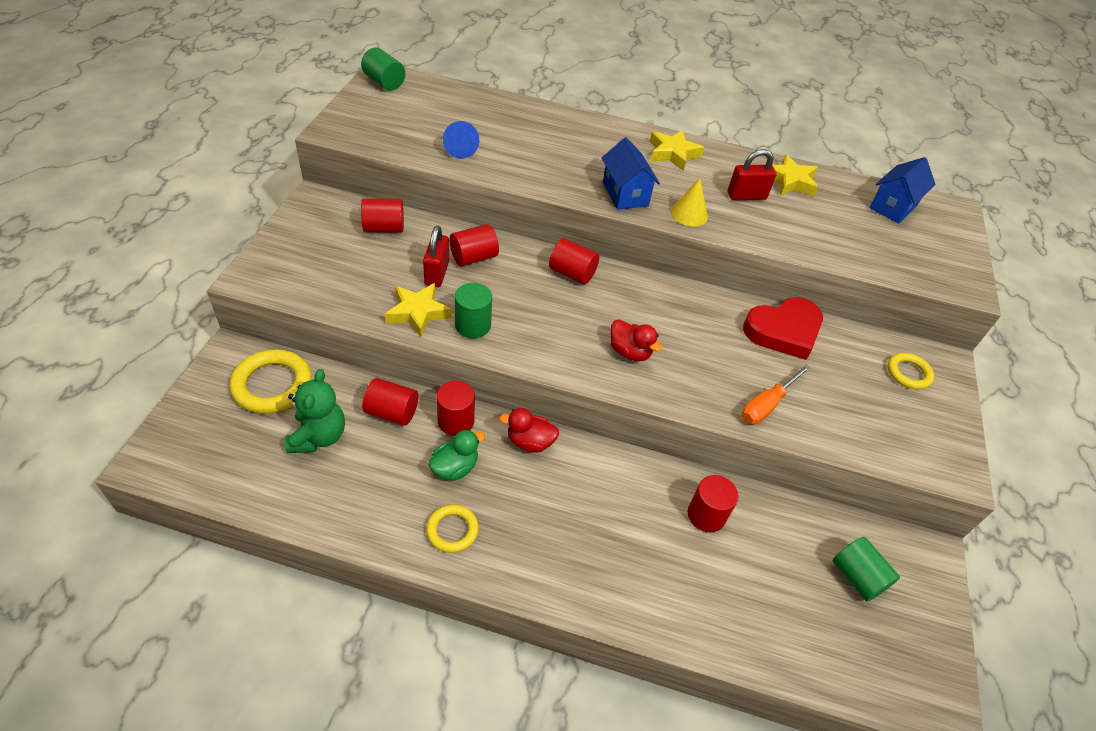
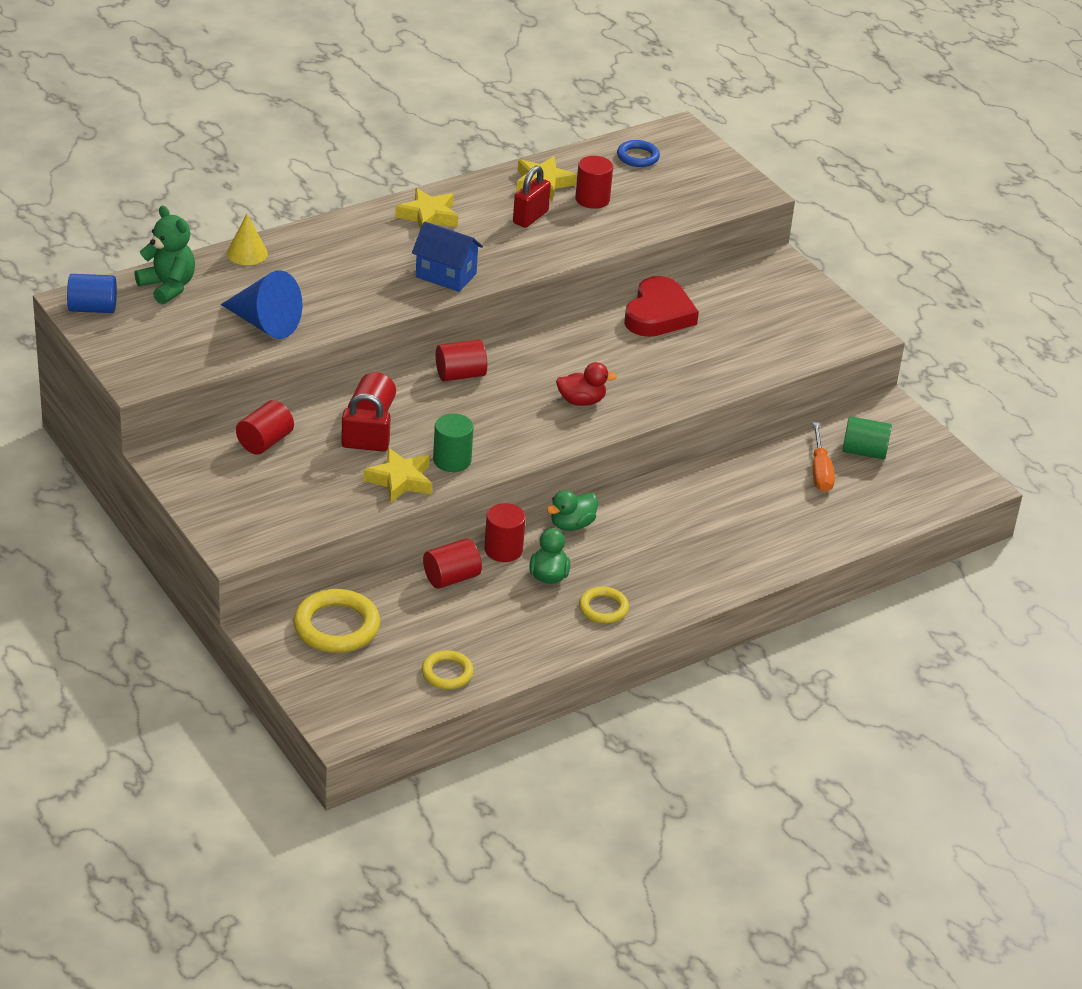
camera: 45 degrees left, 10 degrees down
green teddy bear [285,369,345,453] -> green teddy bear moved to [135,206,195,304]
green cylinder [361,48,405,91] -> blue cylinder [67,274,117,313]
red padlock [423,225,449,287] -> red padlock turned 45 degrees counterclockwise [341,393,391,452]
blue cone [443,121,479,159] -> blue cone [221,270,302,339], size x1.60
red duck [499,408,559,453] -> green duck [547,490,598,531]
yellow cone [671,178,708,226] -> yellow cone moved to [227,214,268,265]
red cylinder [688,475,738,532] -> red cylinder moved to [575,156,613,209]
orange screwdriver [742,364,811,425] -> orange screwdriver moved to [813,422,835,492]
blue house [869,157,936,224] -> blue ring [617,140,660,167]
yellow ring [887,353,934,390] -> yellow ring moved to [422,650,474,689]

